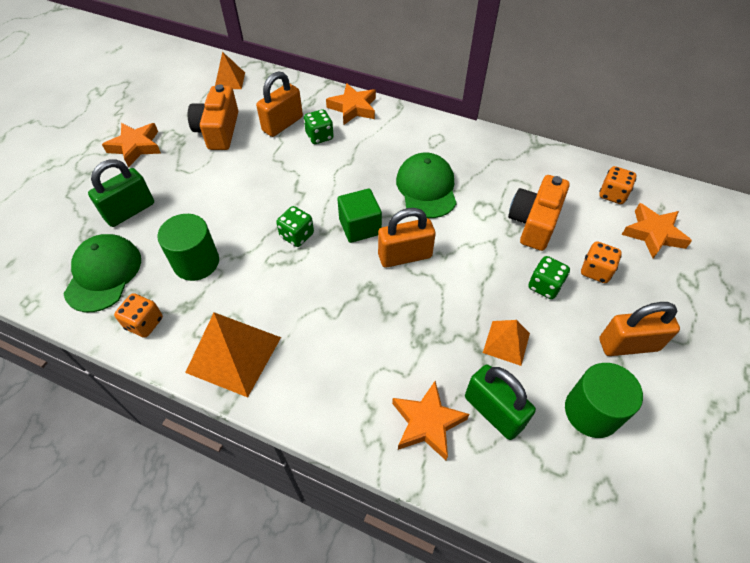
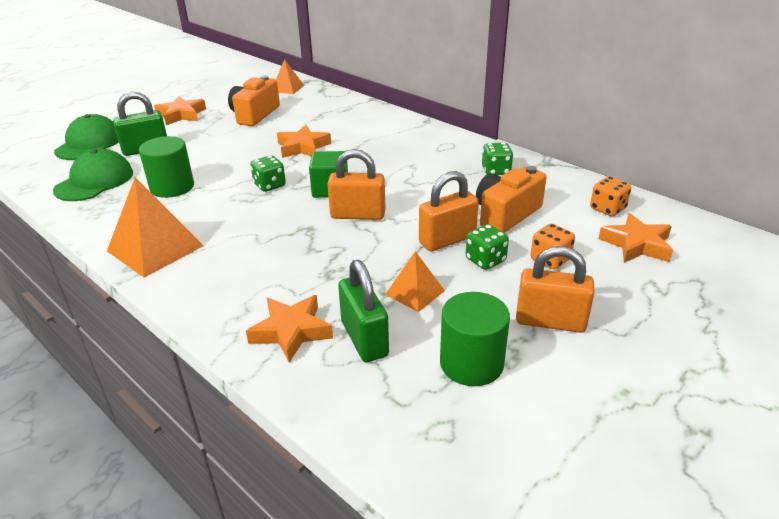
camera: 20 degrees right, 20 degrees down
orange dice [114,293,163,338] -> none
orange padlock [256,71,303,137] -> orange padlock moved to [419,171,479,251]
green dice [304,109,334,144] -> green dice moved to [482,142,513,175]
orange star [326,83,376,125] -> orange star moved to [277,125,331,158]
green cap [396,153,457,218] -> green cap moved to [54,114,119,160]

